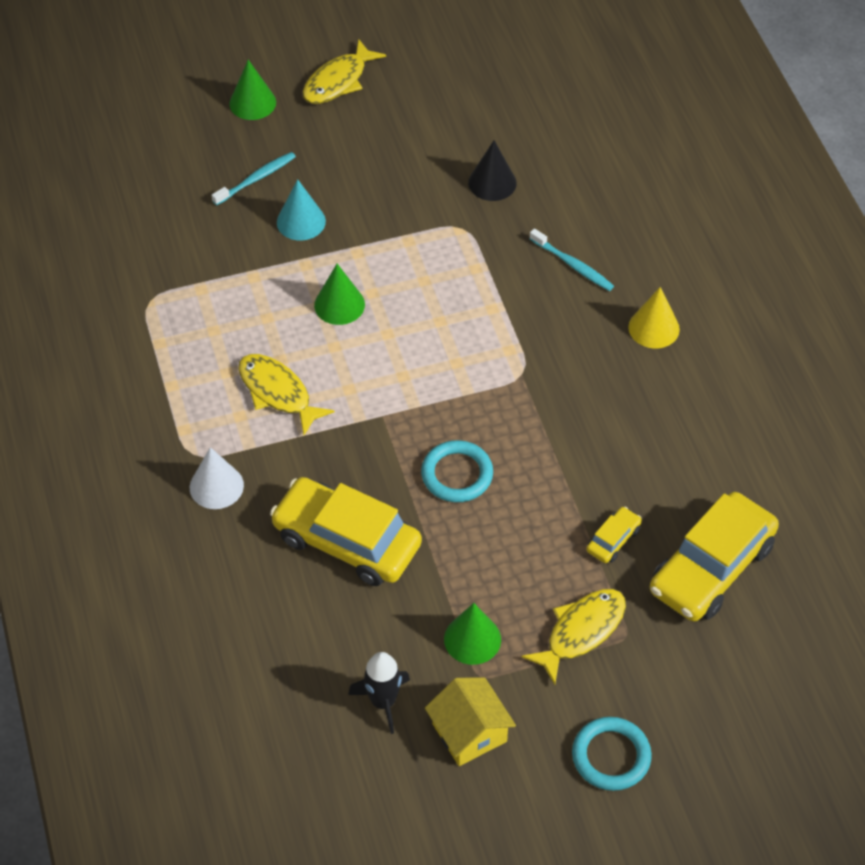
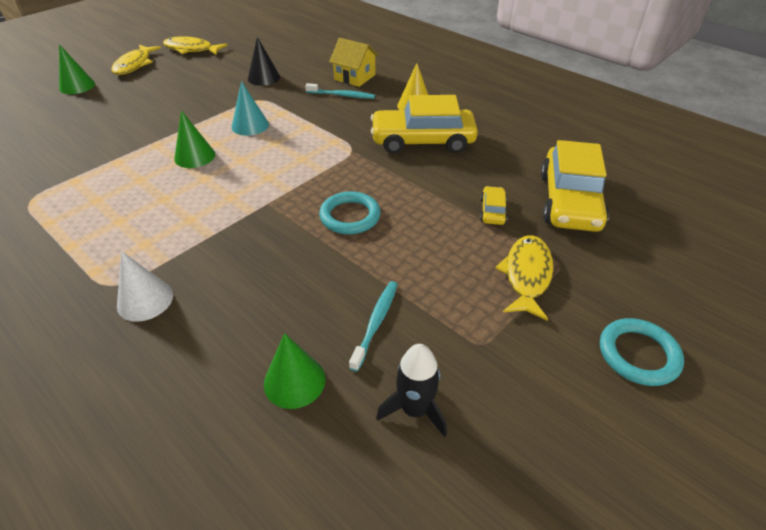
camera: 30 degrees left, 10 degrees down
turquoise toothbrush [212,152,296,205] -> turquoise toothbrush moved to [349,281,398,372]
yellow fish [238,354,334,435] -> yellow fish moved to [163,36,228,55]
yellow car [270,477,422,586] -> yellow car moved to [371,95,478,154]
turquoise cone [277,179,326,241] -> turquoise cone moved to [231,81,269,136]
yellow house [425,677,516,766] -> yellow house moved to [329,38,379,87]
green cone [444,603,501,665] -> green cone moved to [264,333,325,409]

